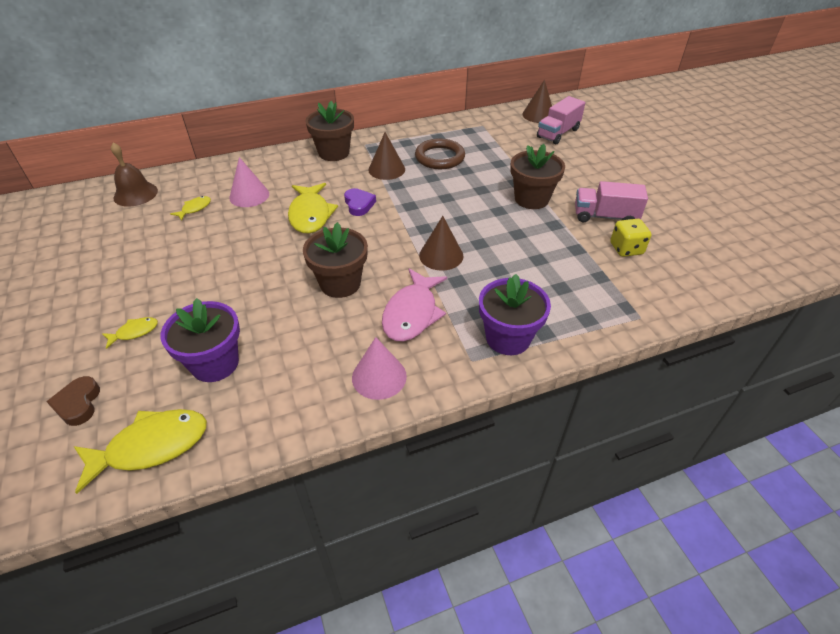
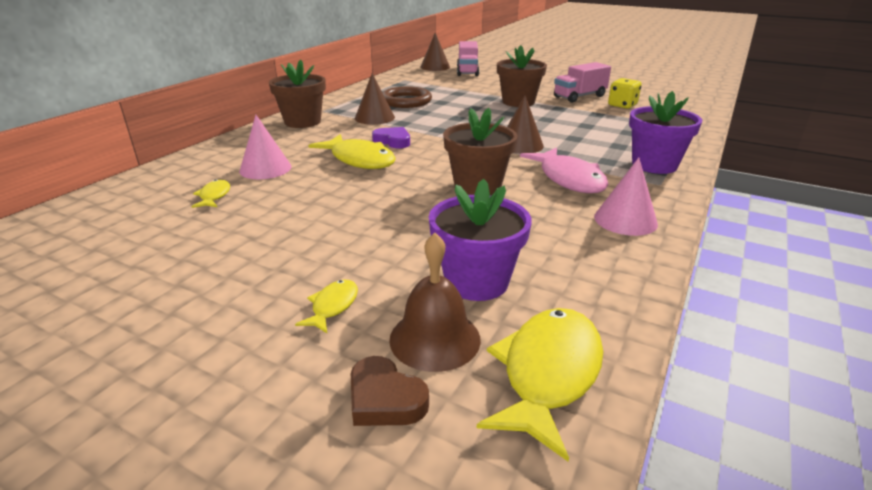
camera: 40 degrees left, 15 degrees down
brown bell [111,143,158,207] -> brown bell moved to [389,233,481,372]

